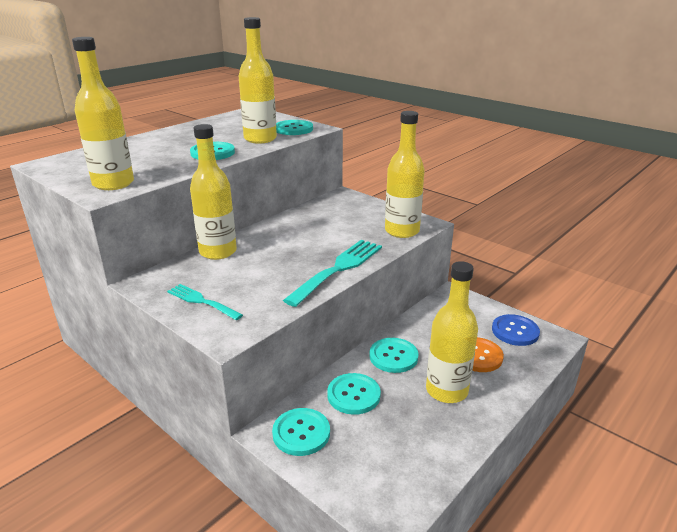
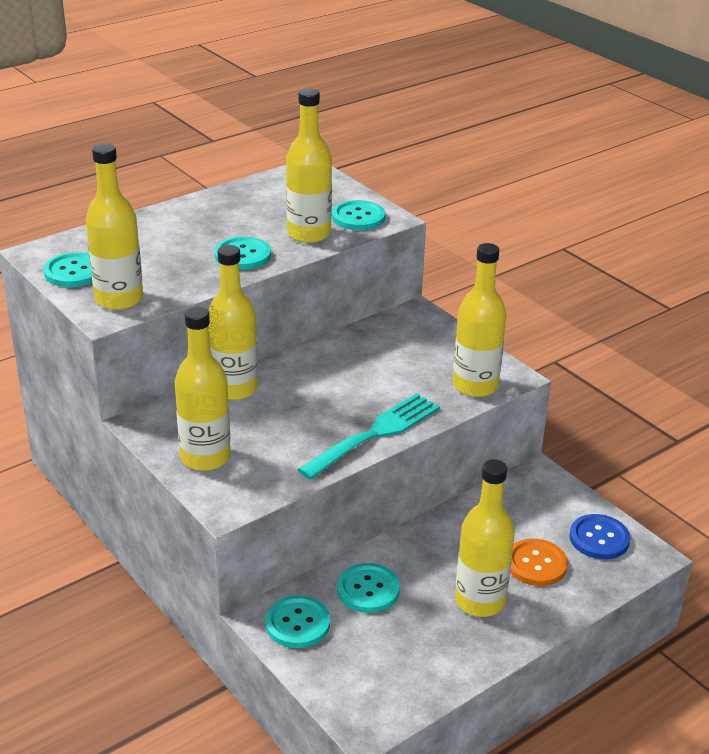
camera: 10 degrees right, 5 degrees up
turquoise fork [167,284,243,320] -> yellow bottle [175,307,231,471]
turquoise button [369,338,419,373] -> turquoise button moved to [44,252,92,287]

